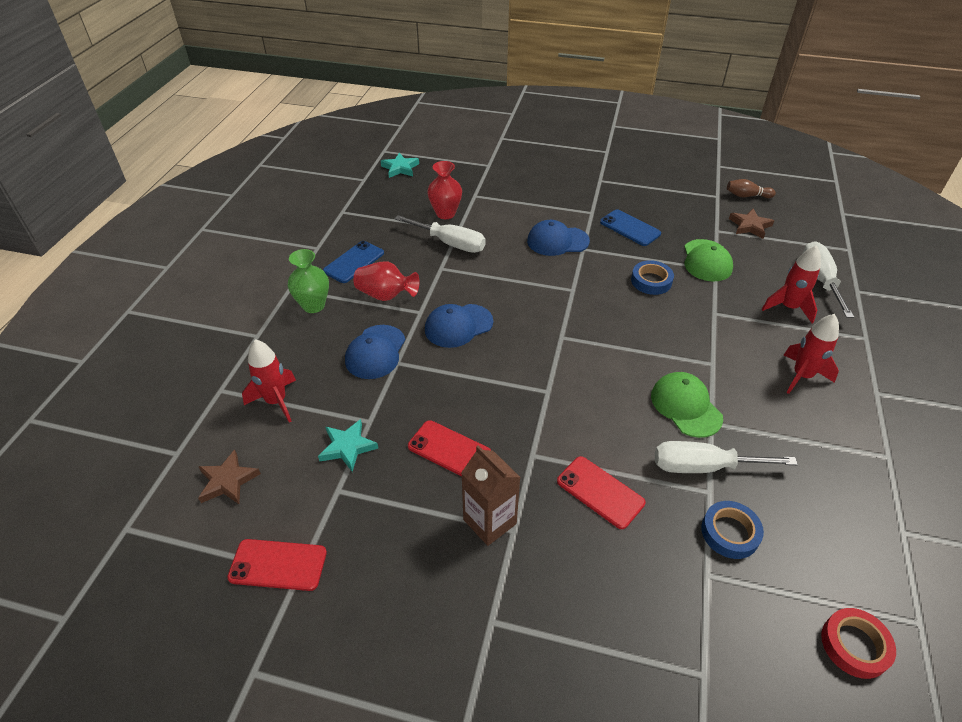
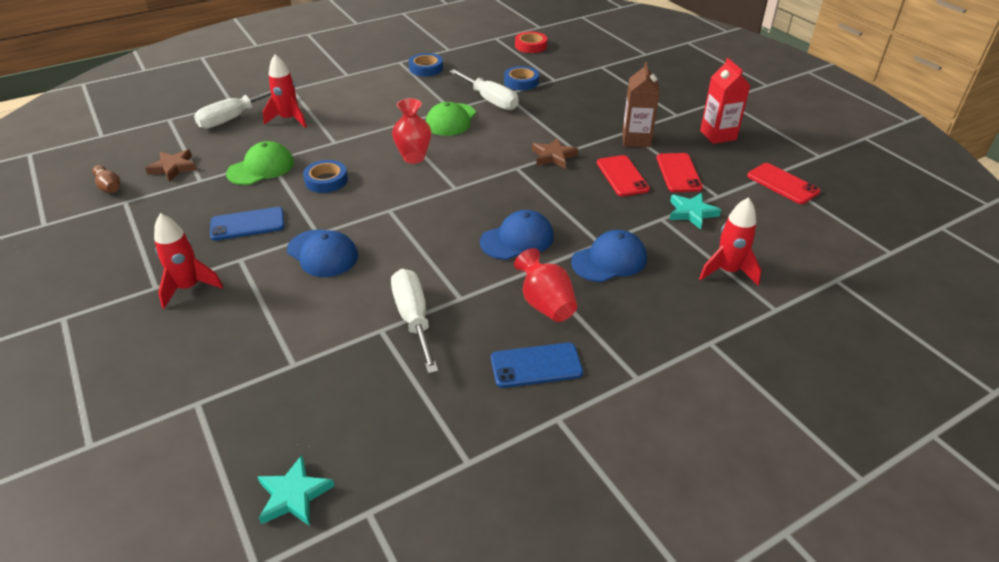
camera: 135 degrees left, 5 degrees down
brown star [198,450,261,504] -> brown star moved to [532,138,578,168]
green vase [287,249,329,313] -> none
blue cap [425,304,493,348] -> blue cap turned 45 degrees counterclockwise [480,210,554,260]
red vase [427,161,462,219] -> red vase moved to [392,98,431,164]
red phone [557,456,645,529] -> red phone moved to [657,153,703,192]
blue phone [600,209,661,246] -> blue phone turned 75 degrees clockwise [210,207,285,241]
red rocket [784,314,839,394] -> red rocket moved to [154,213,223,309]
none -> blue tape [409,53,443,76]
none -> red carton [700,58,750,144]

